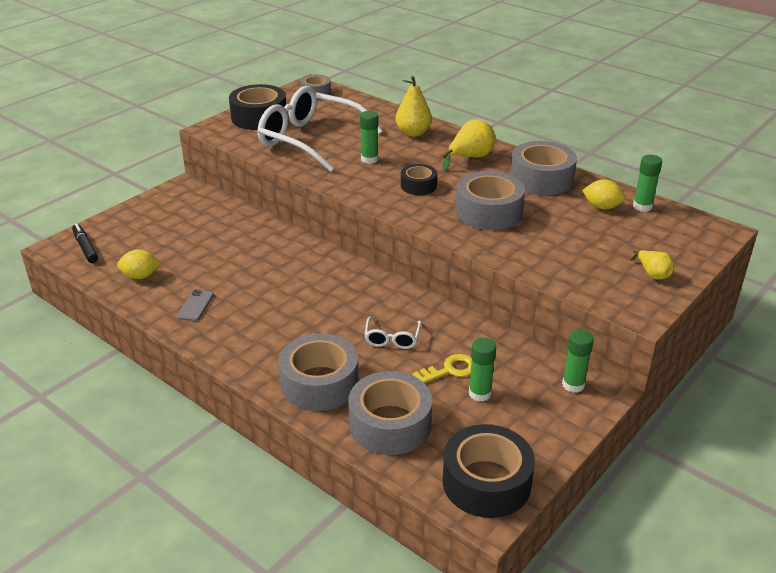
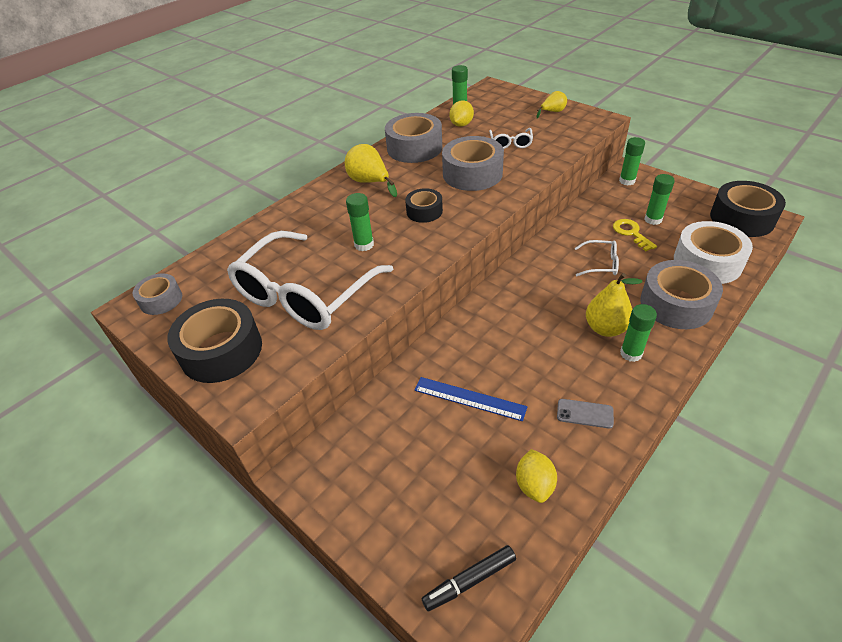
camera: 85 degrees left, 10 degrees up
grey tape [348,371,432,455] -> white tape [674,221,753,284]
yellow pear [396,76,432,137] -> yellow pear moved to [586,273,642,337]
none -> blue ruler [414,377,527,421]
none -> white glasses [489,128,533,149]
none -> green glue stick [620,304,657,362]

